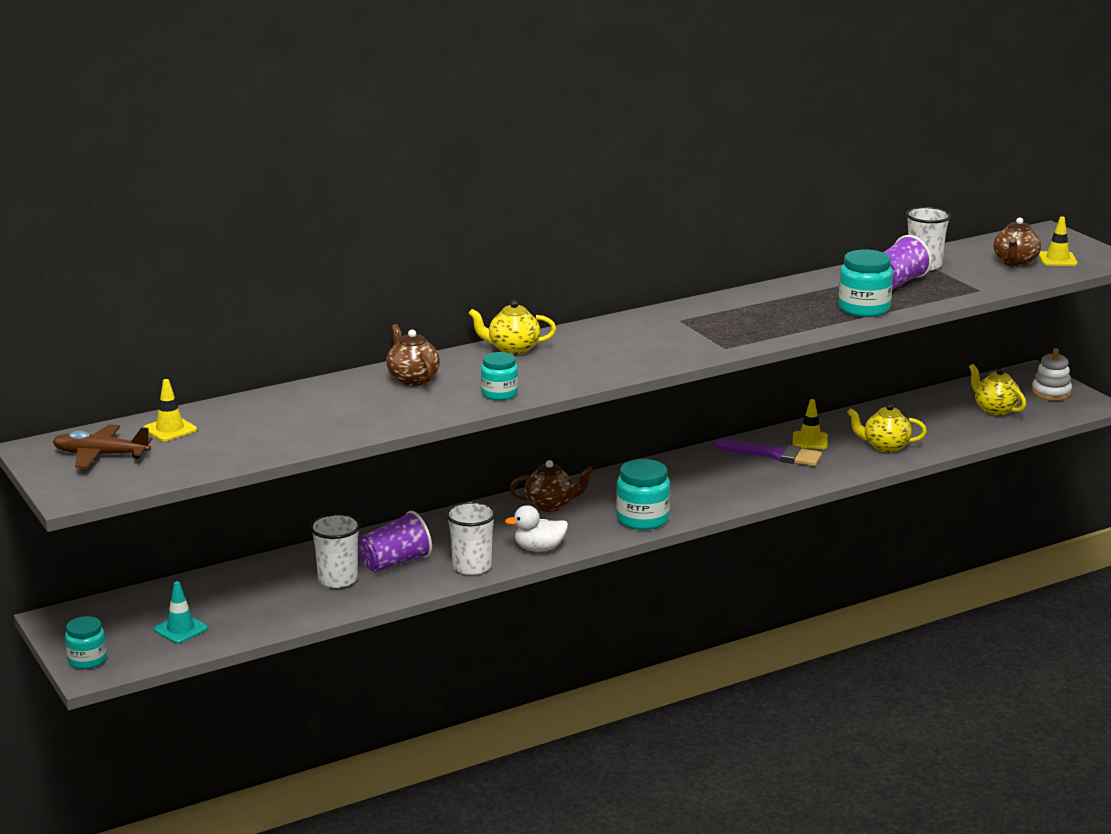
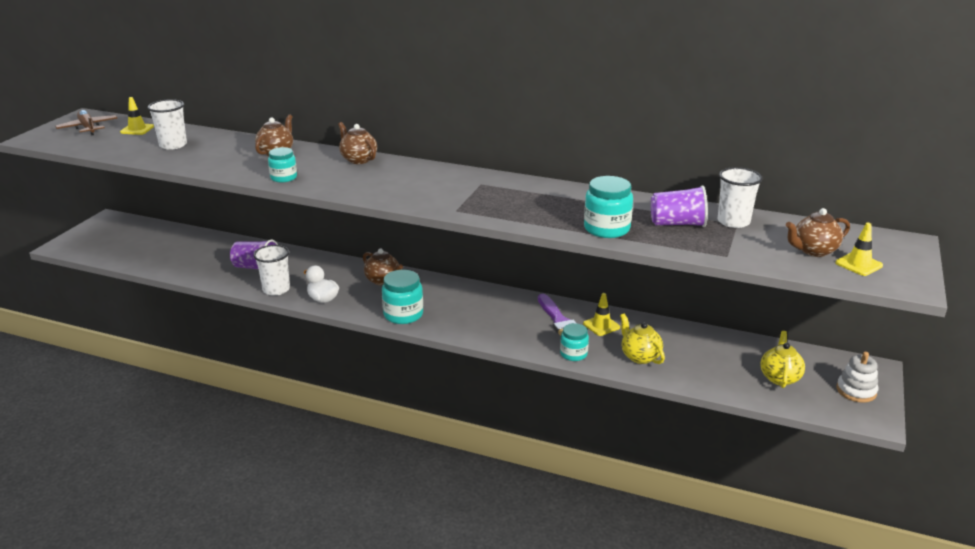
camera: 50 degrees right, 5 degrees up
turquoise jar [65,616,107,669] -> turquoise jar moved to [560,323,589,361]
turquoise traffic cone [154,581,208,643] -> none
white cup [310,513,361,588] -> white cup moved to [148,99,187,150]
yellow teapot [469,300,556,355] -> brown teapot [338,122,377,164]

